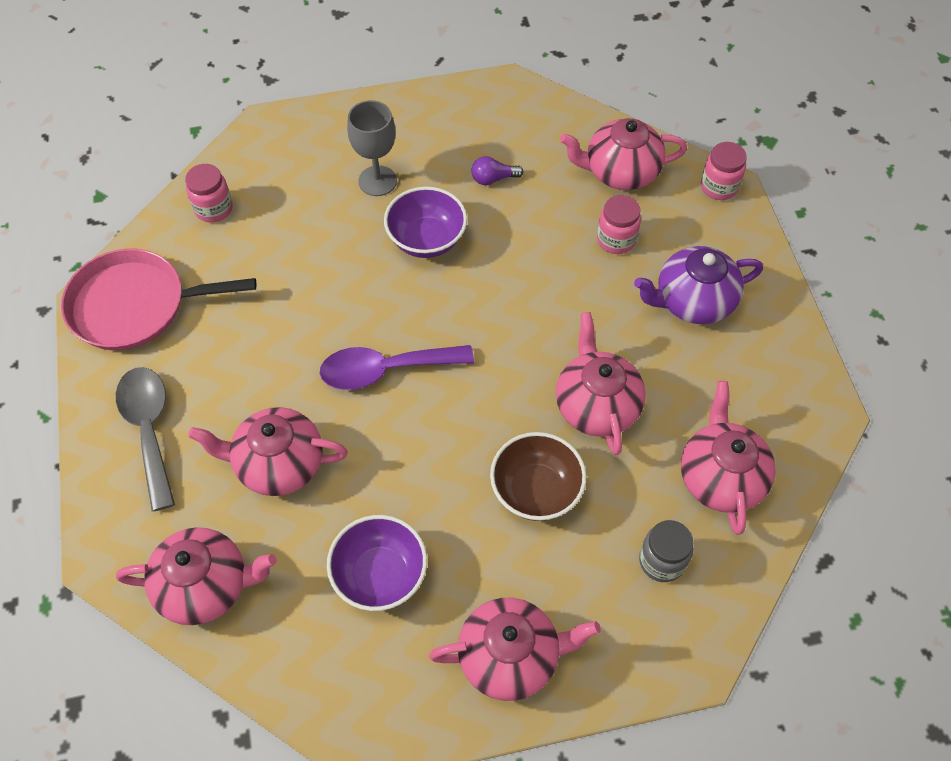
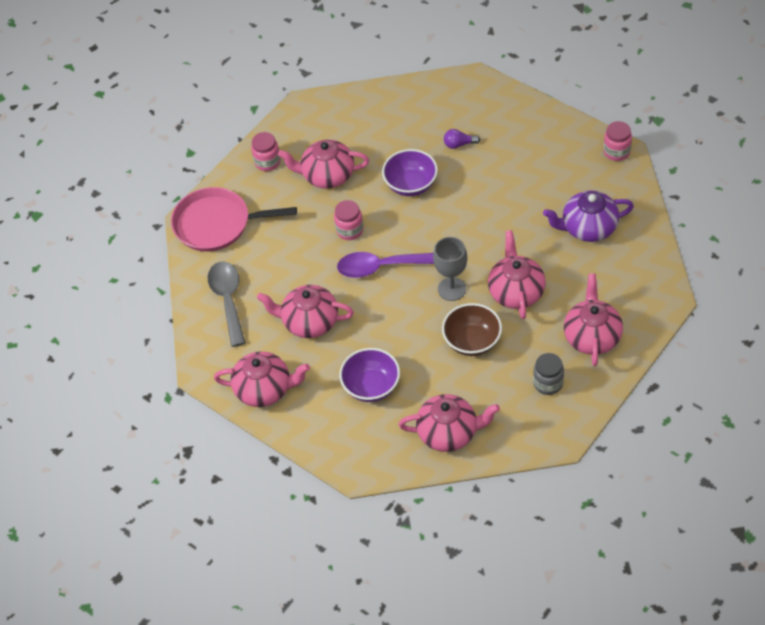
camera: 10 degrees right, 5 degrees down
grey goblet [347,100,397,196] -> grey goblet moved to [433,237,467,301]
pink teapot [560,118,687,190] -> pink teapot moved to [278,140,369,189]
pink jar [597,195,641,254] -> pink jar moved to [334,200,363,240]

